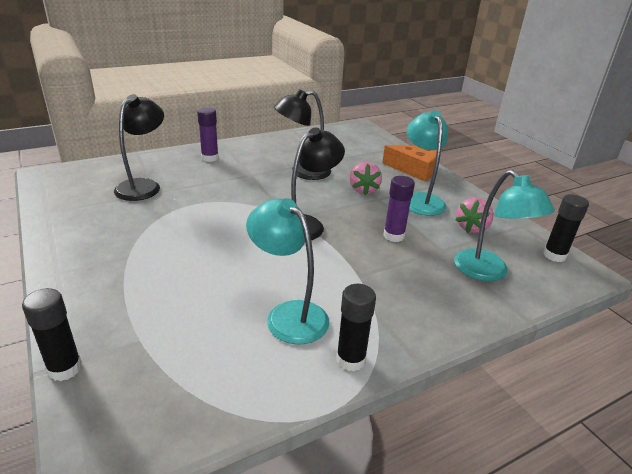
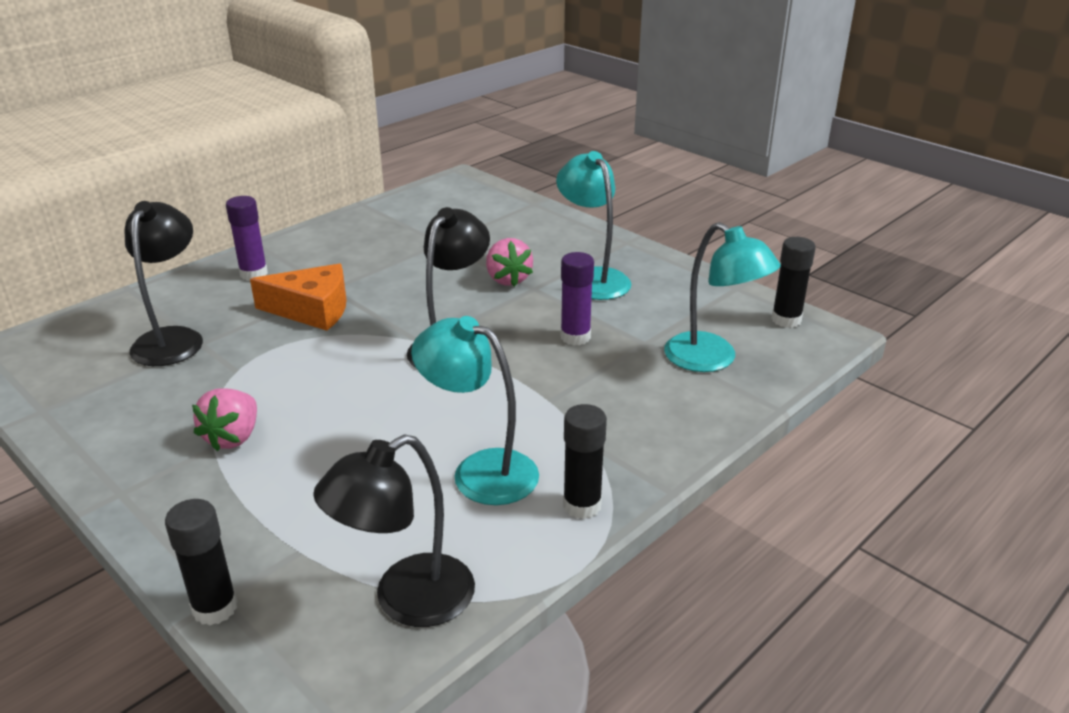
camera: 15 degrees left, 0 degrees up
black lamp [274,89,331,180] -> black lamp moved to [313,434,475,627]
orange cheese [382,145,437,182] -> orange cheese moved to [250,263,347,331]
pink strawberry [455,197,494,233] -> pink strawberry moved to [192,388,257,451]

